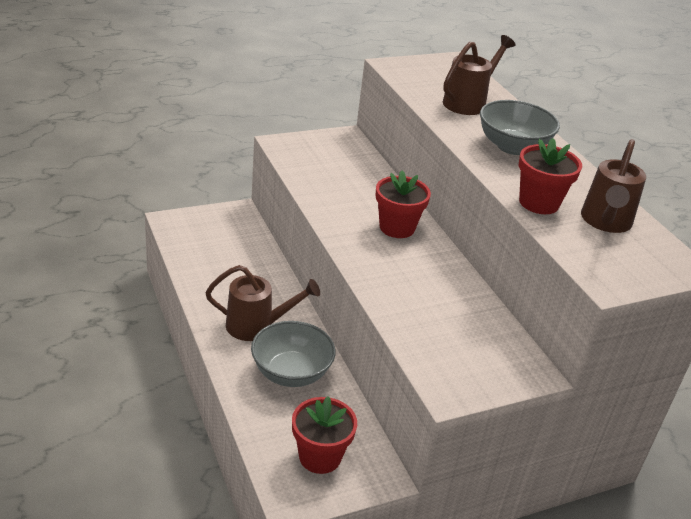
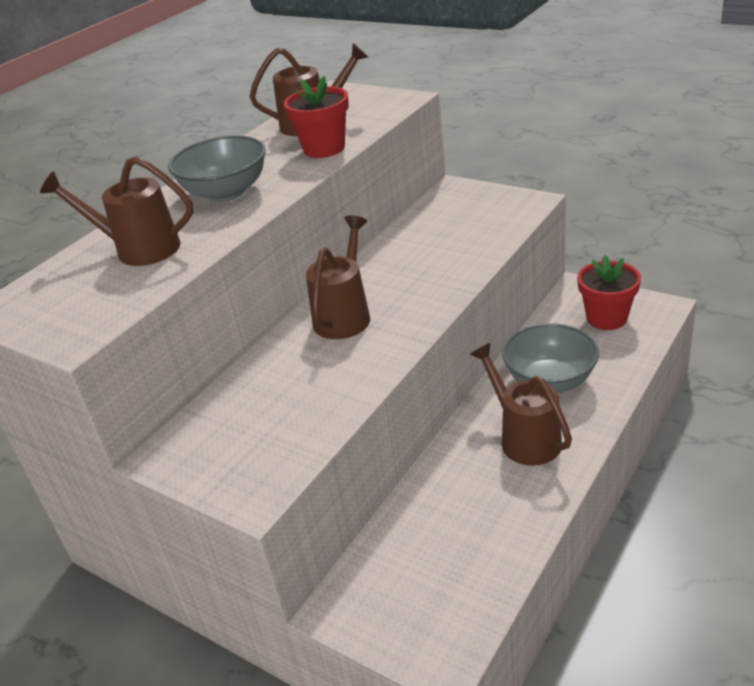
camera: 115 degrees left, 0 degrees up
red flower pot [376,171,431,238] -> brown watering can [306,215,370,339]

